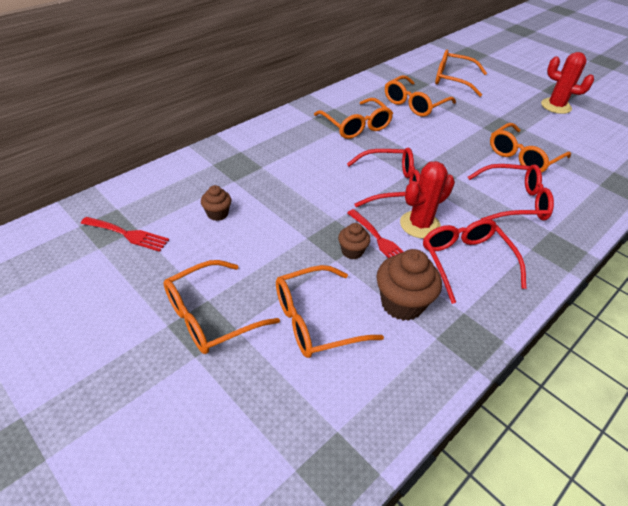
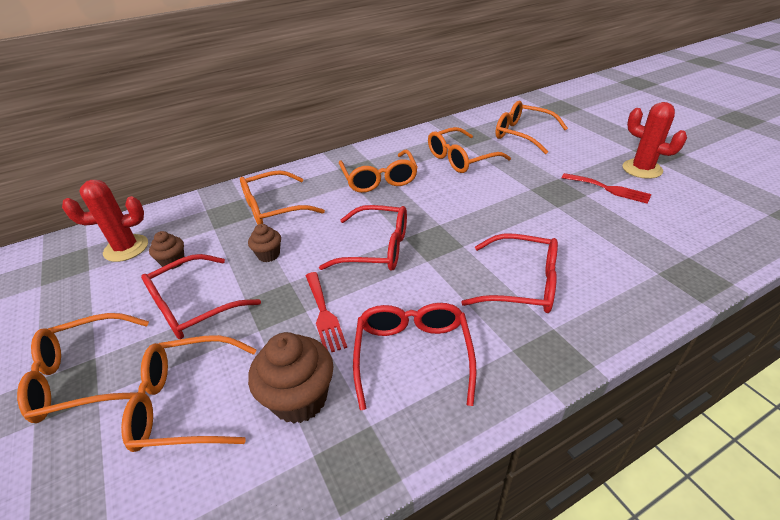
camera: 20 degrees right, 5 degrees down
red fork [81,217,169,252] -> red fork moved to [561,173,652,204]
brown cupcake [338,223,370,259] -> brown cupcake moved to [248,224,281,262]
red cactus [400,161,455,239] -> red cactus moved to [62,180,148,262]
orange glasses [490,123,571,173] -> orange glasses moved to [240,170,325,225]
none -> red glasses [141,254,261,339]

